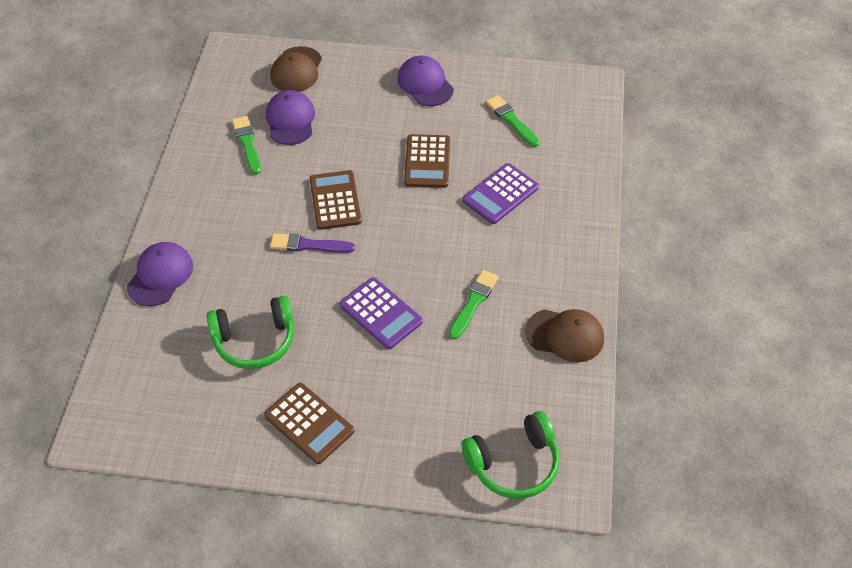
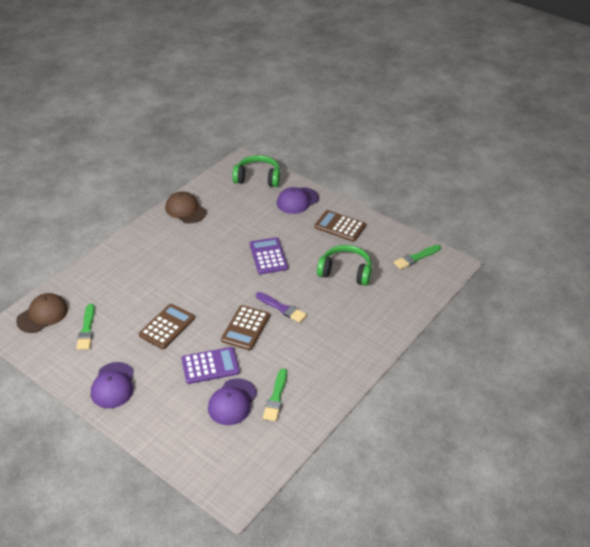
camera: 150 degrees left, 10 degrees down
purple cap [127,242,193,306] -> purple cap moved to [277,187,319,214]
brown calculator [264,383,354,464] -> brown calculator turned 45 degrees counterclockwise [314,210,366,242]
brown cap [270,46,322,92] -> brown cap moved to [16,293,68,333]
green brush [449,270,499,339] -> green brush moved to [394,245,441,269]
purple calculator [462,163,539,224] -> purple calculator moved to [181,347,240,384]

